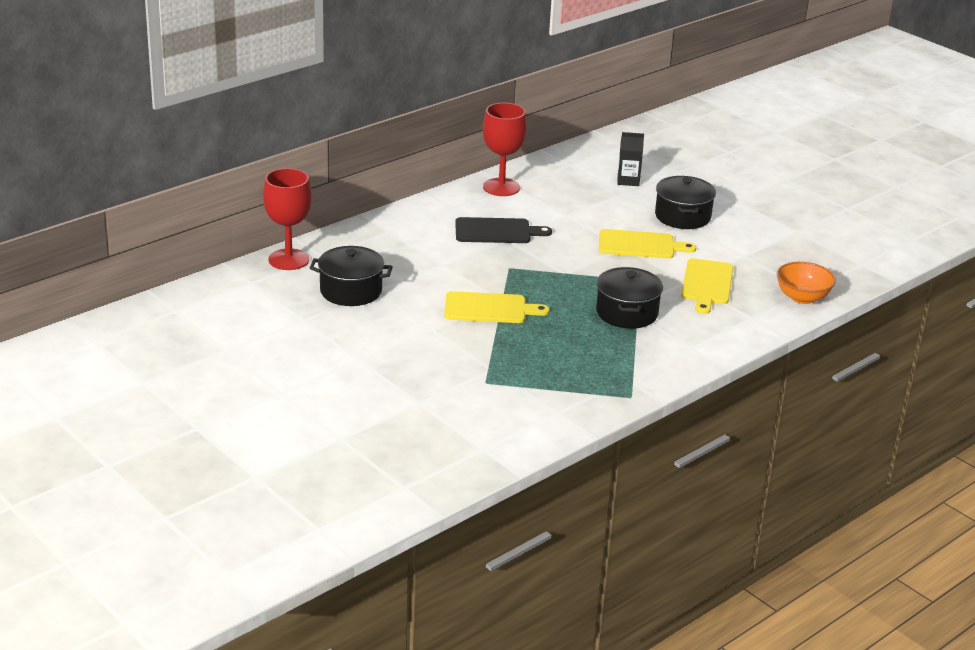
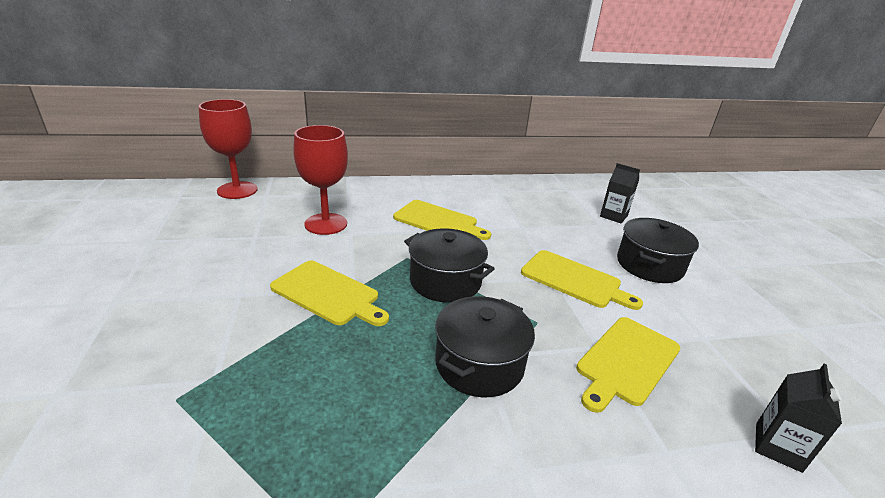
camera: 30 degrees right, 0 degrees up
black pot [310,246,393,306] -> black pot moved to [404,228,495,303]
black cutting board [455,217,552,243] -> yellow cutting board [393,200,491,240]
red goblet [483,103,527,196] -> red goblet moved to [293,125,348,235]
orange bowl [777,262,836,304] -> black carton [755,364,842,473]

